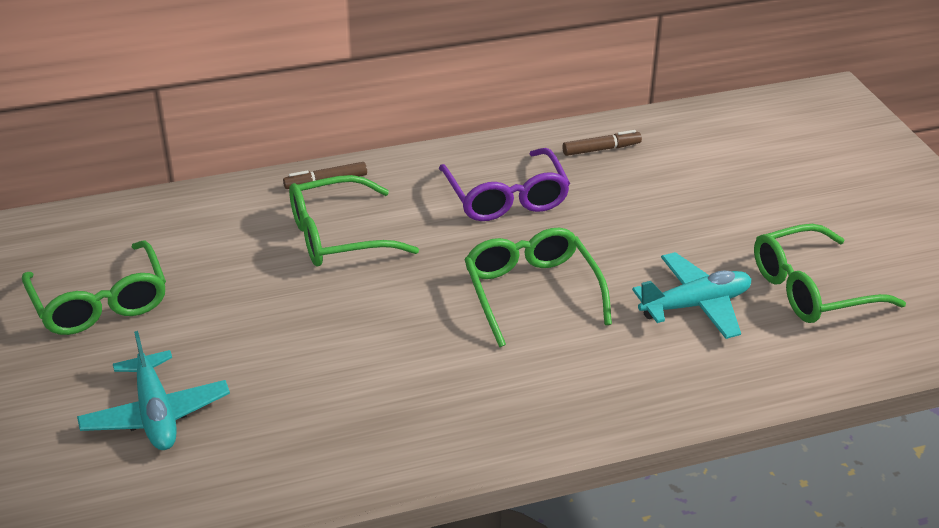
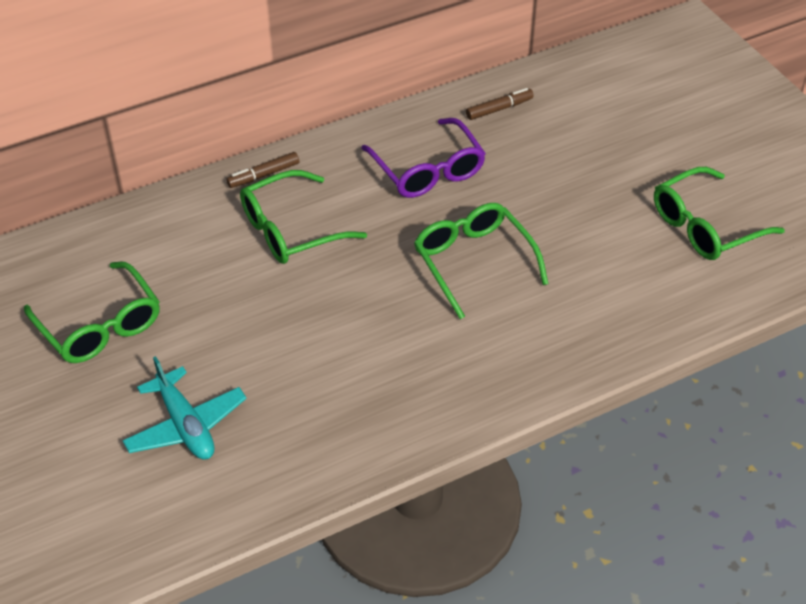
camera: 10 degrees left, 10 degrees up
turquoise plane [632,252,751,339] -> none

